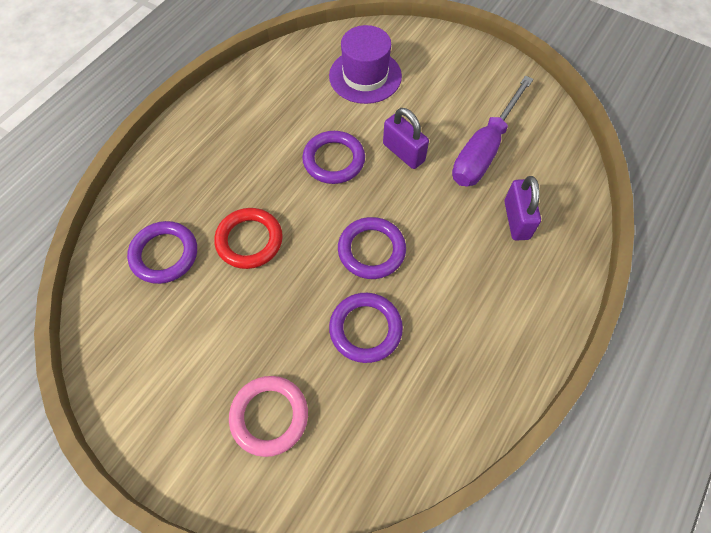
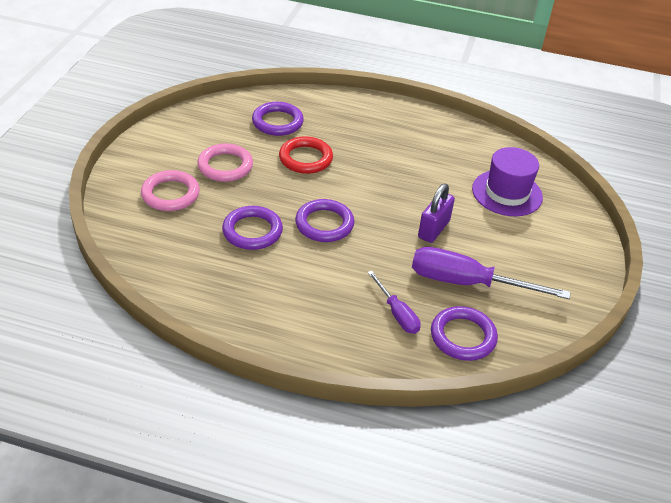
camera: 70 degrees right, 20 degrees down
purple ring [302,131,365,184] -> purple ring moved to [431,306,498,361]
purple padlock [504,176,541,241] -> purple screwdriver [367,271,421,334]
none -> pink ring [197,143,253,182]

